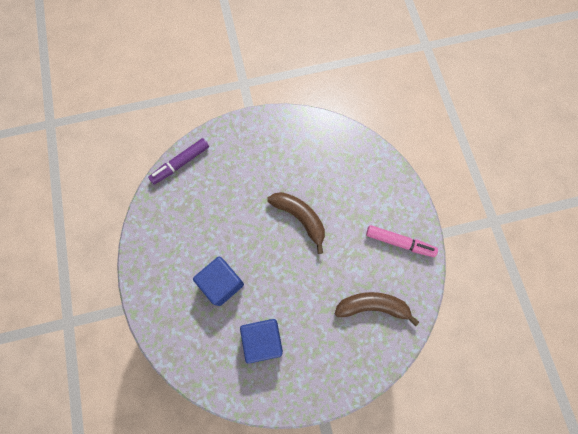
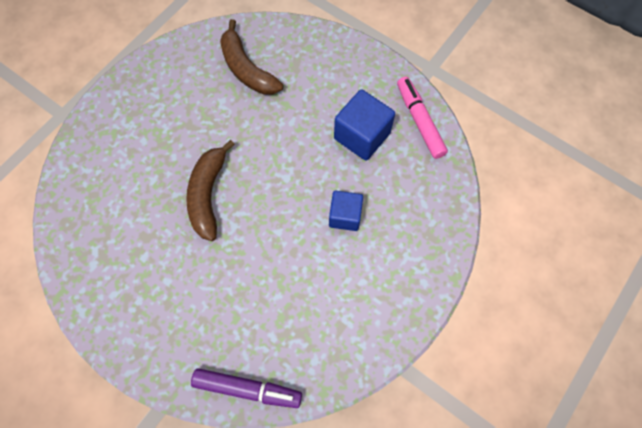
camera: 130 degrees left, 5 degrees down
blue cube [193,256,244,306] -> blue cube [329,191,363,231], size x0.66
pink marker [366,225,438,257] -> pink marker moved to [397,77,448,159]

